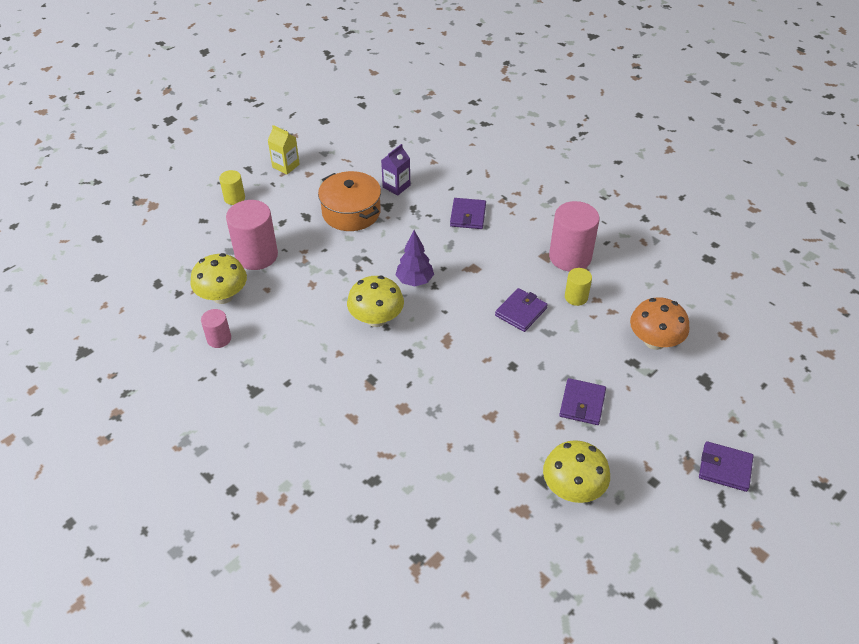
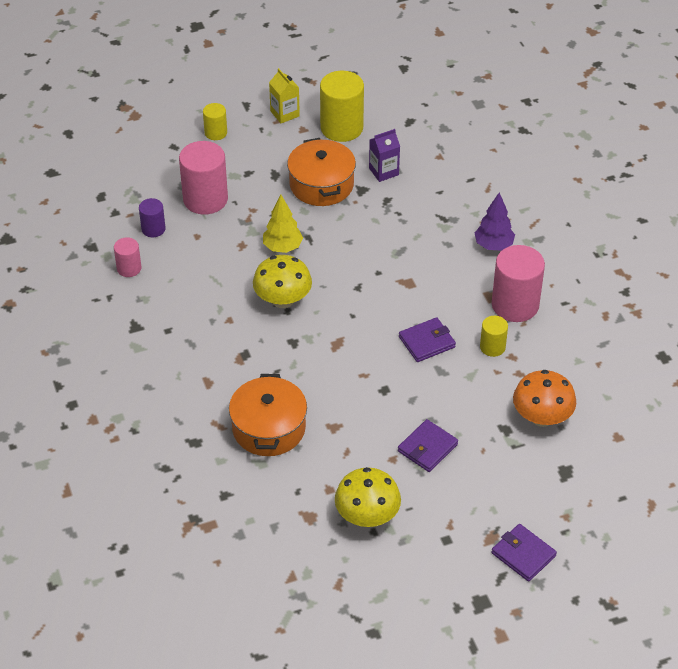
camera: 25 degrees right, 0 degrees up
yellow mushroom [190,253,247,304] -> purple cylinder [139,198,166,237]
purple tree [396,230,434,286] -> purple tree moved to [475,192,515,251]
purple wallet [450,198,486,229] -> none
none -> orange pot [229,374,307,456]
none -> yellow tree [263,195,303,253]
none -> yellow cylinder [320,71,364,142]

